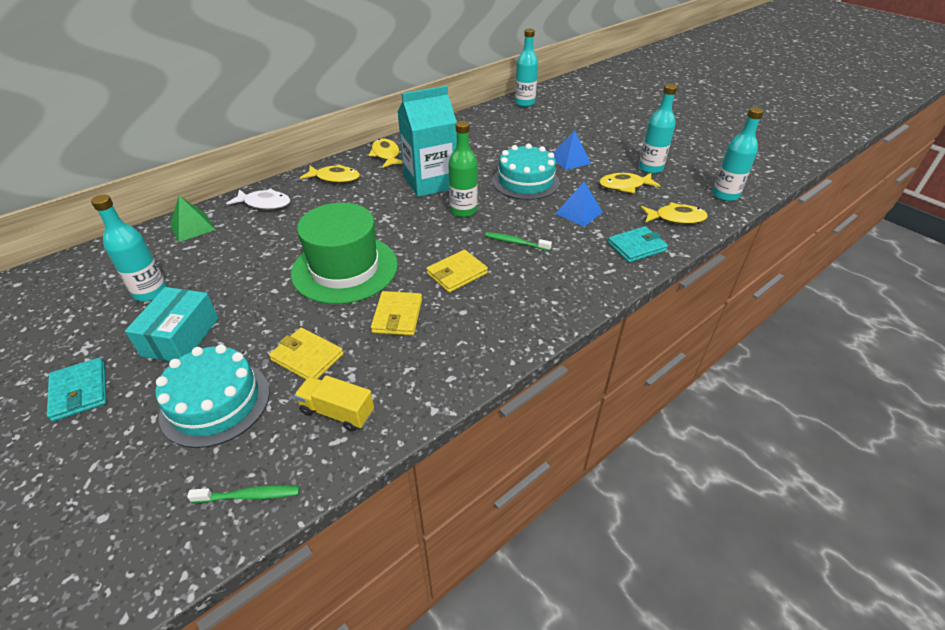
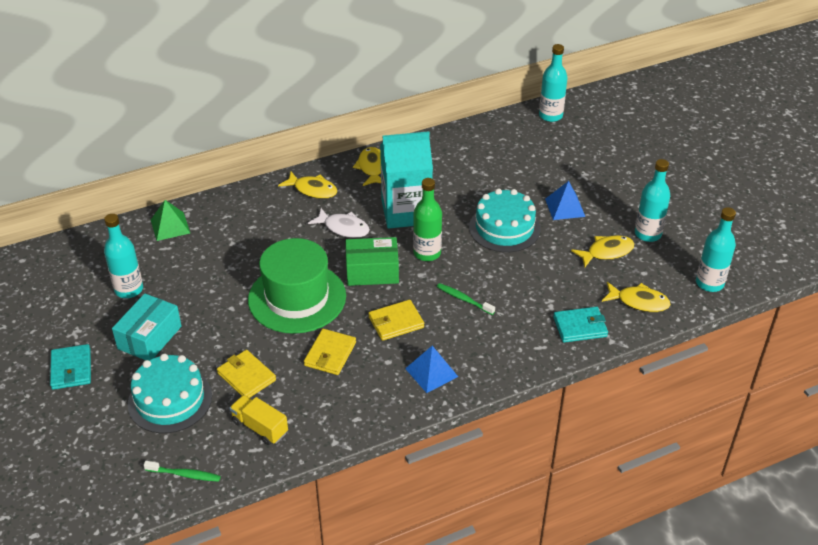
camera: 15 degrees right, 0 degrees up
white fish [226,188,290,210] -> white fish moved to [308,208,370,238]
blue pyramid [555,182,603,227] -> blue pyramid moved to [405,346,458,393]
yellow fish [599,173,660,193] -> yellow fish turned 150 degrees clockwise [571,235,635,268]
none -> green box [345,237,399,286]

